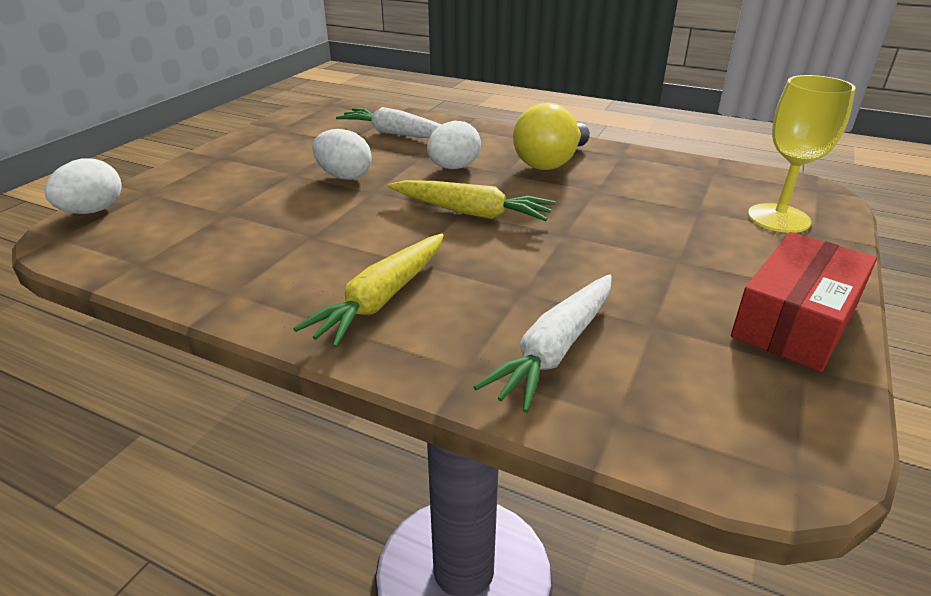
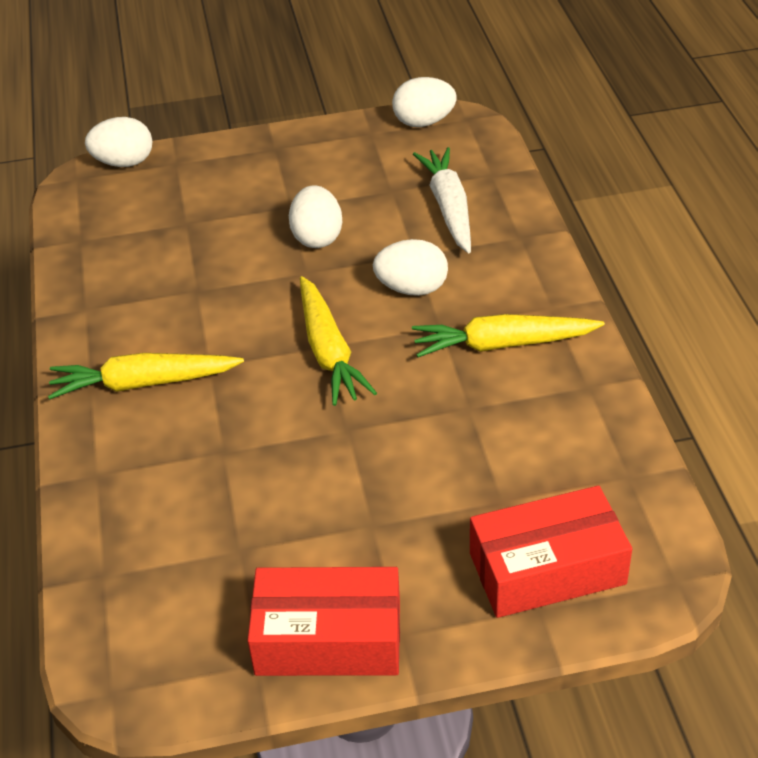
camera: 55 degrees right, 10 degrees up
white carrot [474,274,612,413] -> none
yellow light bulb [513,102,590,170] -> yellow carrot [412,314,605,357]
yellow goblet [748,75,856,233] -> red box [470,485,632,618]
none -> white egg [392,77,457,127]

